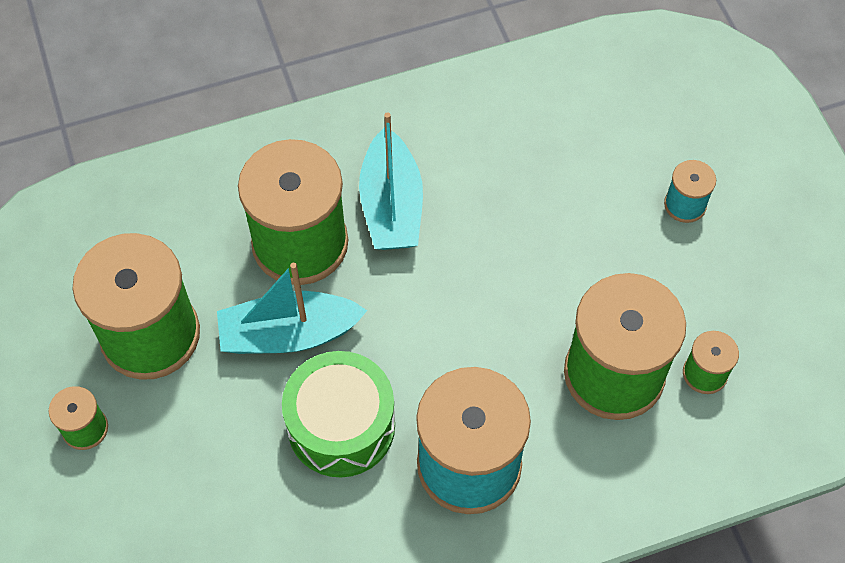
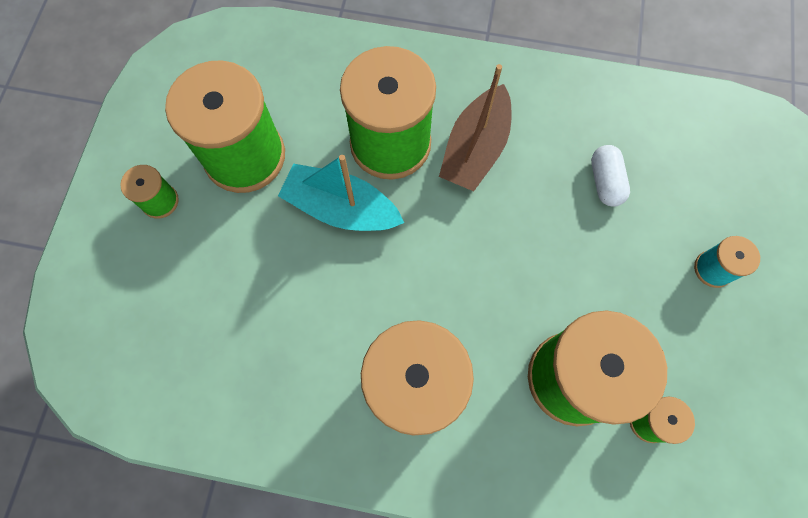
camera: 30 degrees right, 10 degrees up
green drum [282,351,395,477] -> none
turquoise boat [359,112,423,250] -> brown boat [439,64,511,191]
none -> white capsule [591,145,630,207]

